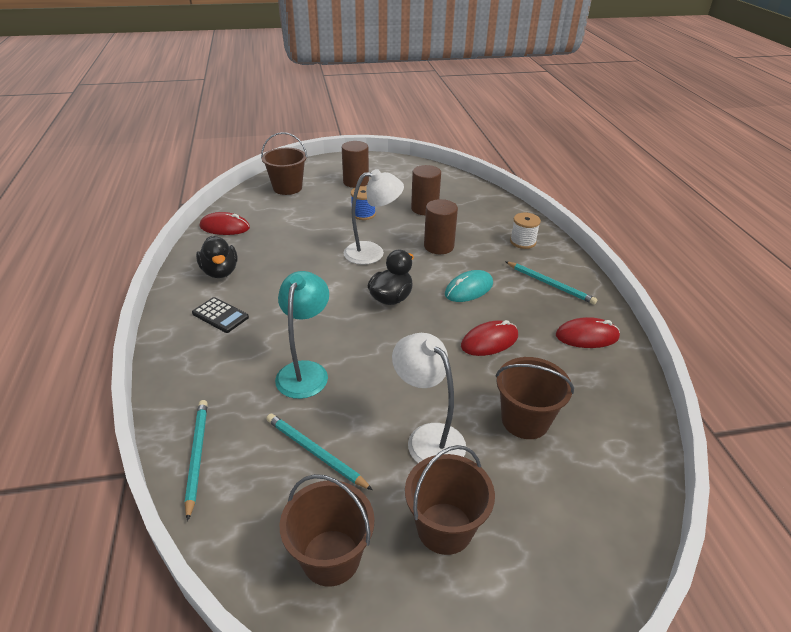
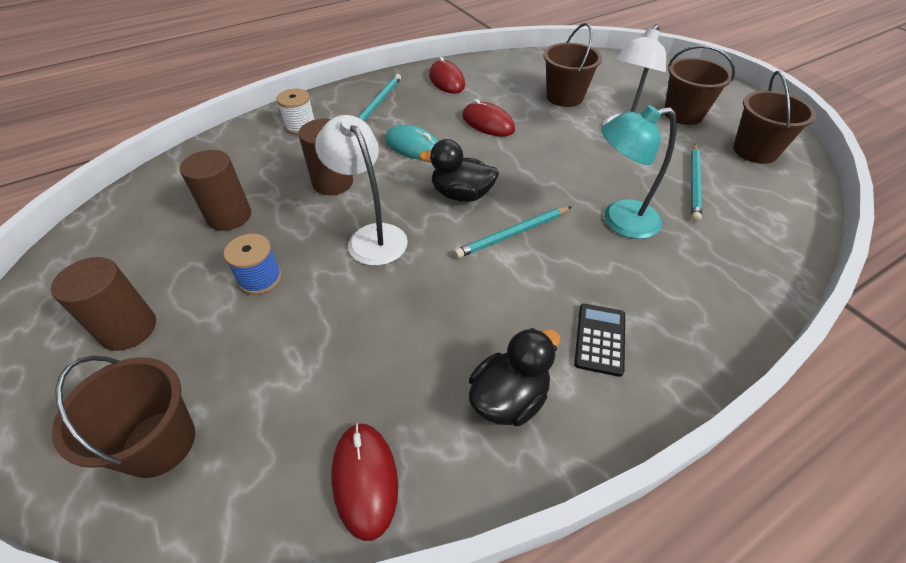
camera: 110 degrees left, 10 degrees up
turquoise pencil [185,400,208,521] -> turquoise pencil moved to [454,207,571,258]

